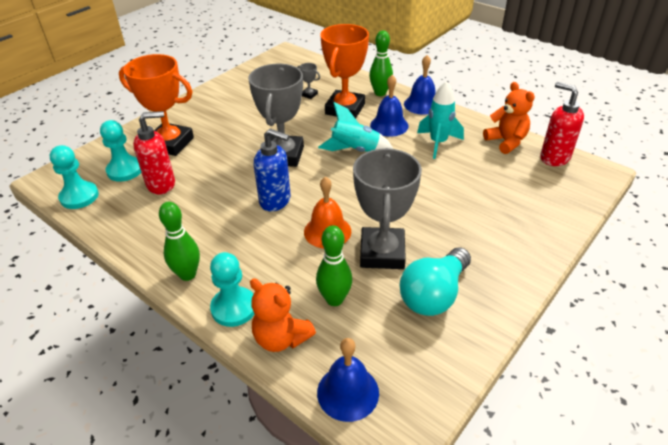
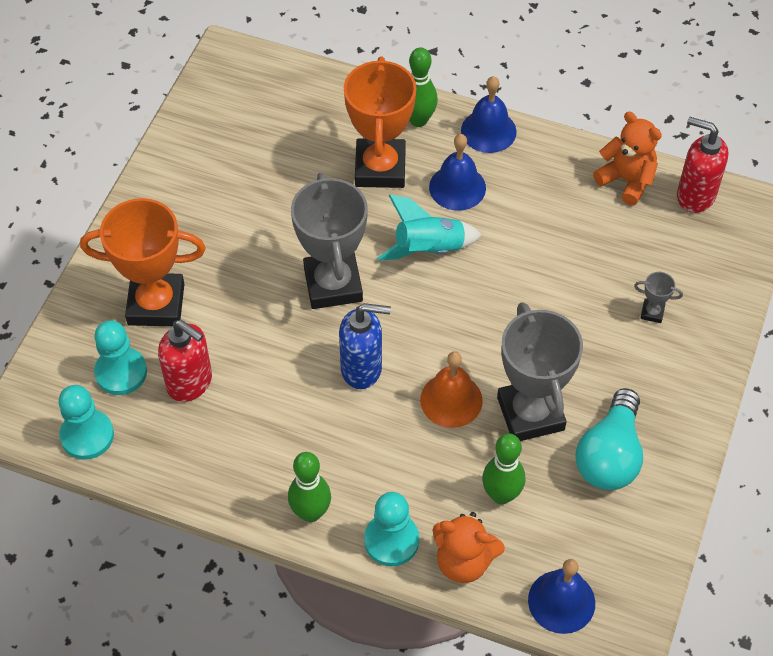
camera: 20 degrees left, 15 degrees up
red soap dispenser [133,111,175,194] -> red soap dispenser turned 75 degrees clockwise [158,320,212,402]
grey trophy [297,63,320,99] -> grey trophy moved to [634,272,683,323]
turquoise rocket [417,81,464,159] -> none

